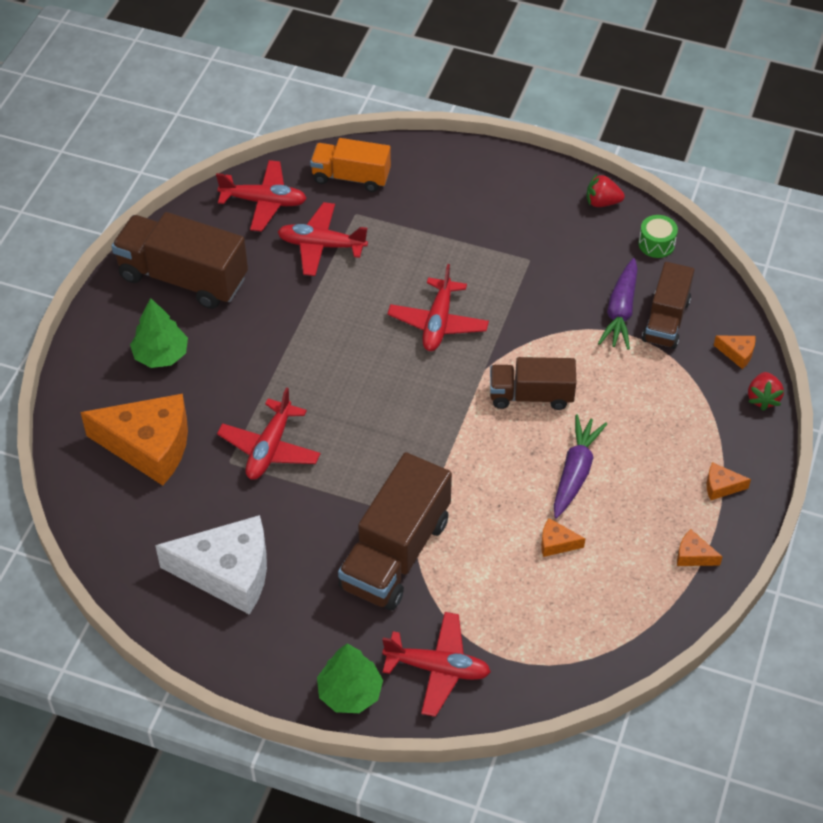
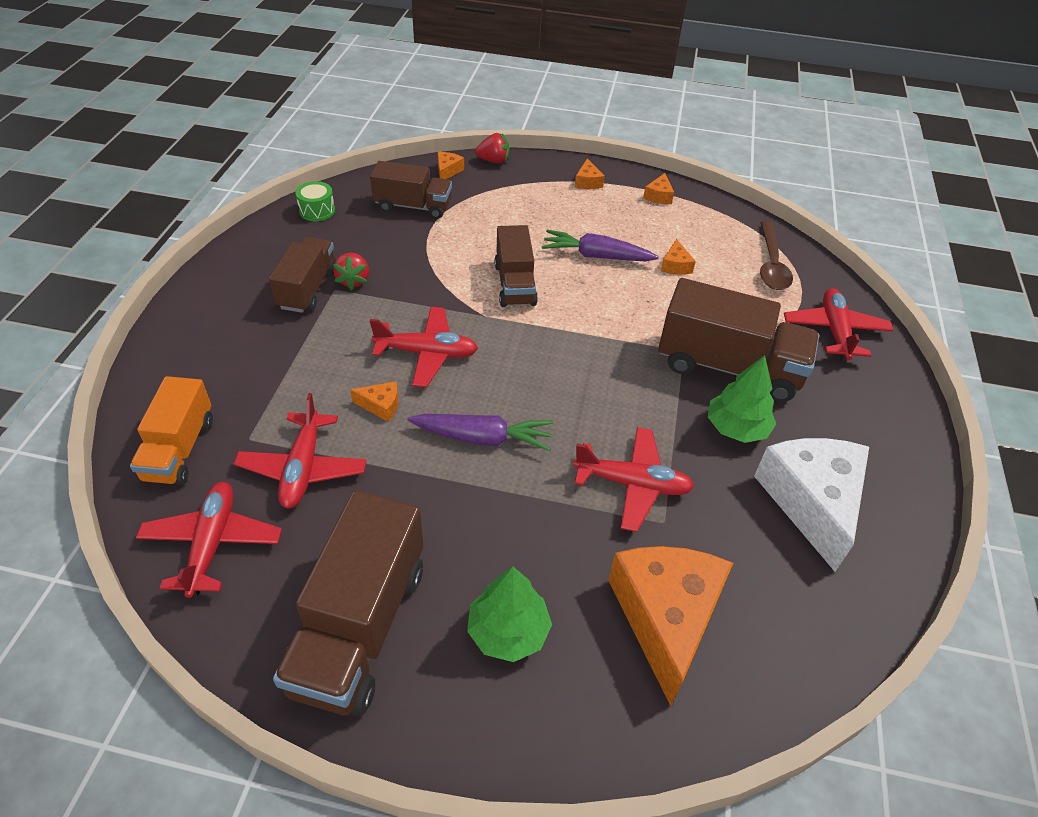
camera: 100 degrees left, 5 degrees down
green tree [317,644,383,713] -> green tree moved to [708,355,776,443]
red strawberry [587,174,625,207] -> red strawberry moved to [333,253,369,290]
purple carrot [598,258,638,350] -> purple carrot moved to [407,414,553,451]
none -> brown truck [269,237,336,313]
none -> orange cheese [350,381,399,422]
none -> brown spoon [760,221,793,290]

